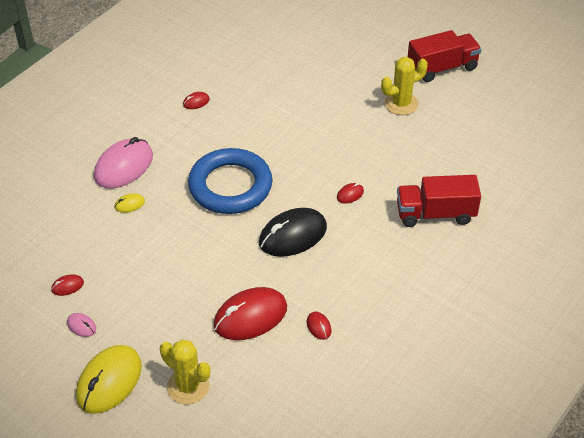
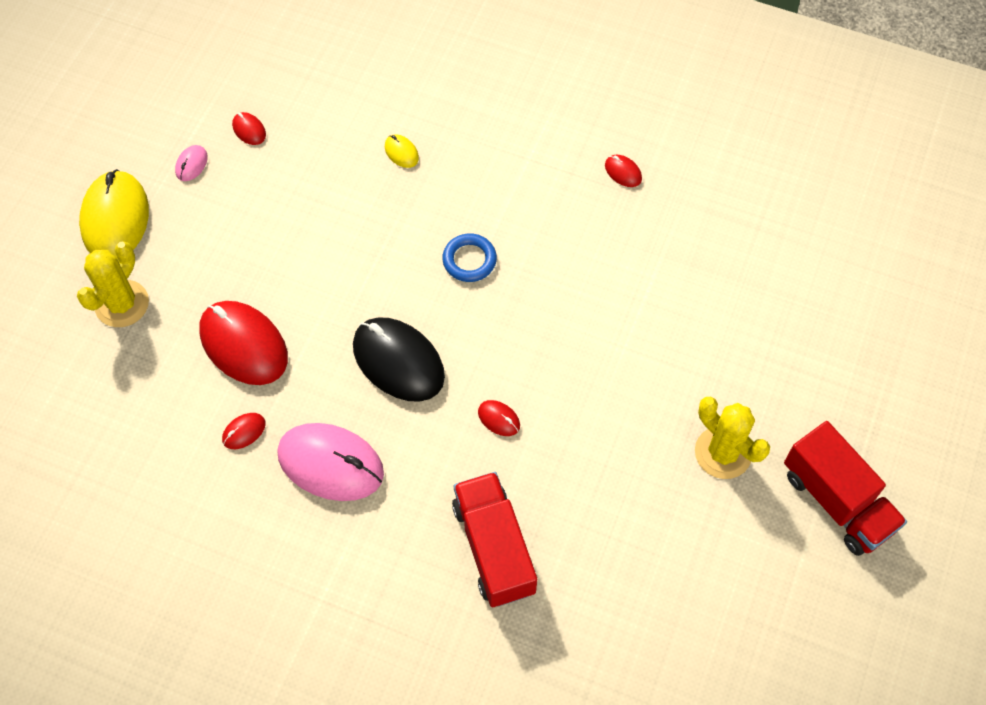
camera: 75 degrees right, 15 degrees up
yellow mouse [76,345,142,414] -> yellow mouse turned 75 degrees clockwise [79,169,149,260]
pink mouse [94,137,153,189] -> pink mouse moved to [277,423,384,501]
blue ring [188,148,272,214] -> blue ring [442,233,497,282], size x0.44

